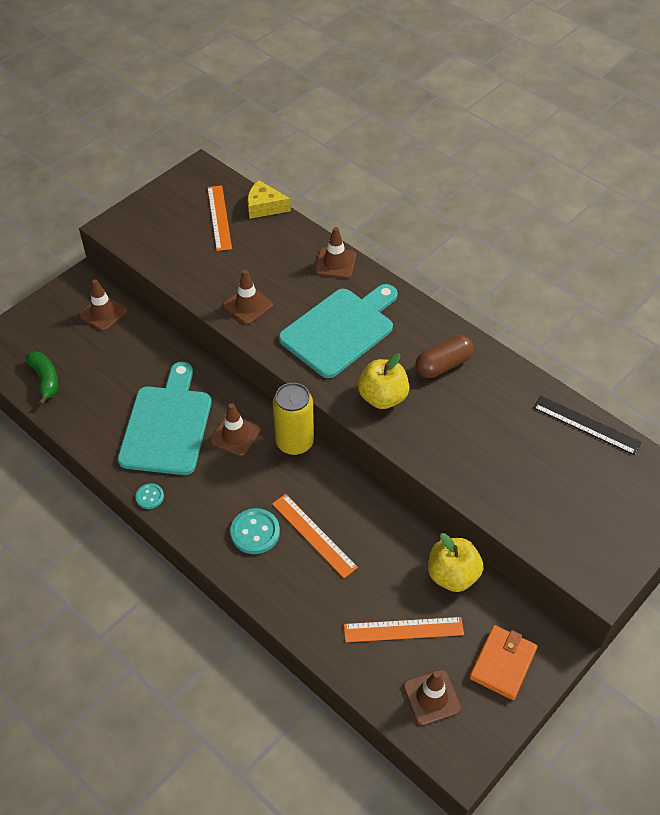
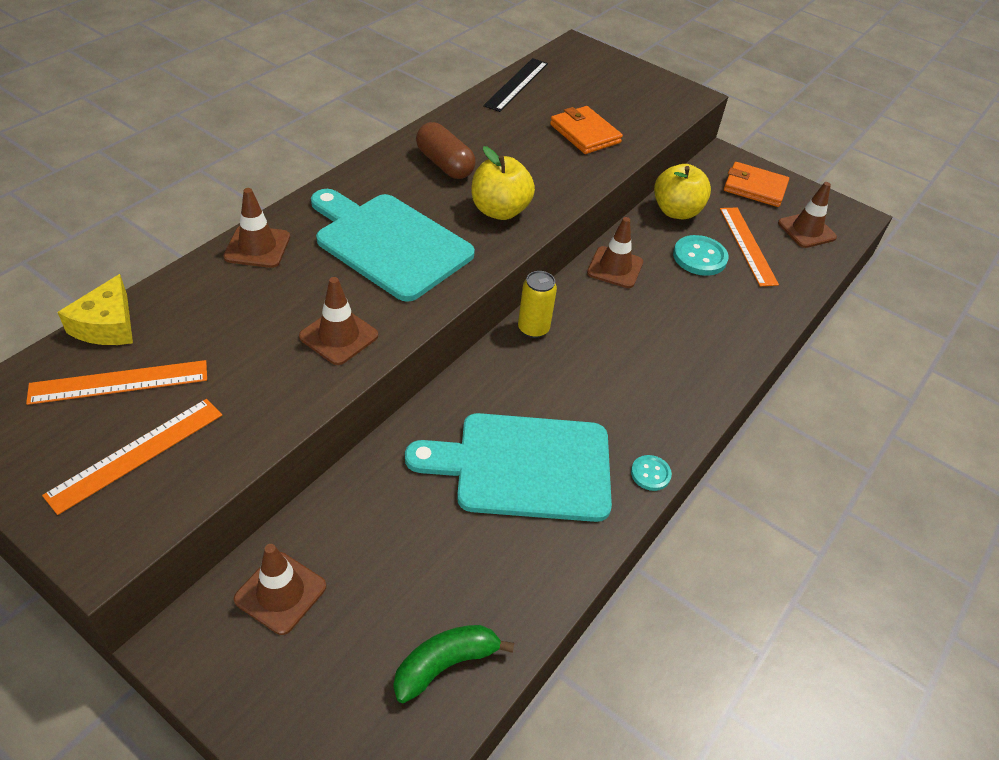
camera: 100 degrees left, 5 degrees down
brown traffic cone [210,403,261,456] -> brown traffic cone moved to [587,217,643,288]
turquoise button [230,508,280,554] -> turquoise button moved to [673,235,729,276]
orange ruler [272,494,358,578] -> orange ruler moved to [42,399,222,515]
yellow can [273,383,314,455] -> yellow can [518,271,557,338], size x0.65
none -> orange wallet [550,106,623,154]

